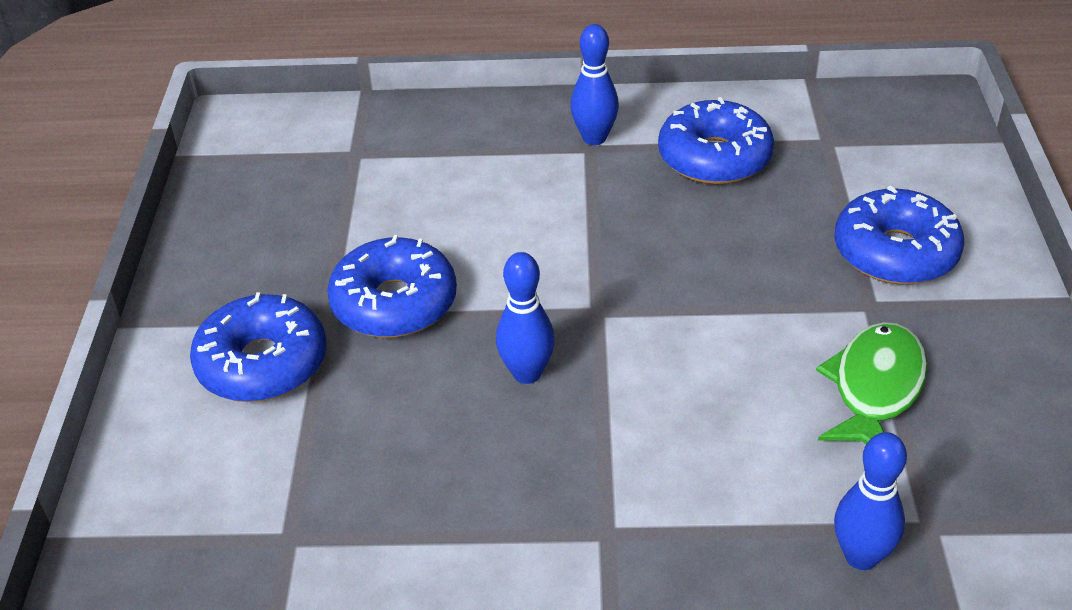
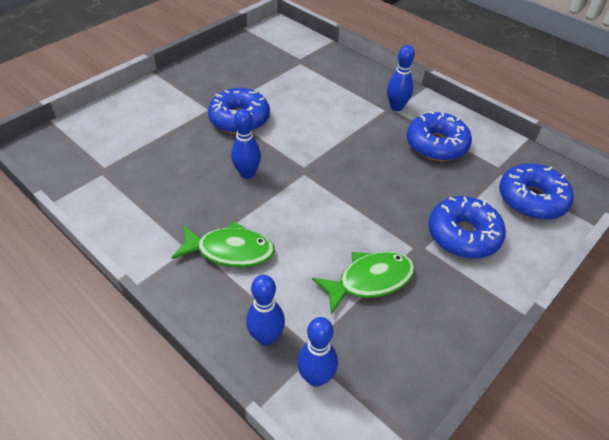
camera: 40 degrees right, 5 degrees up
blue donut [190,292,326,402] -> blue donut moved to [499,164,574,220]
none -> green fish [171,221,275,267]
none -> blue bowling pin [297,317,338,387]

